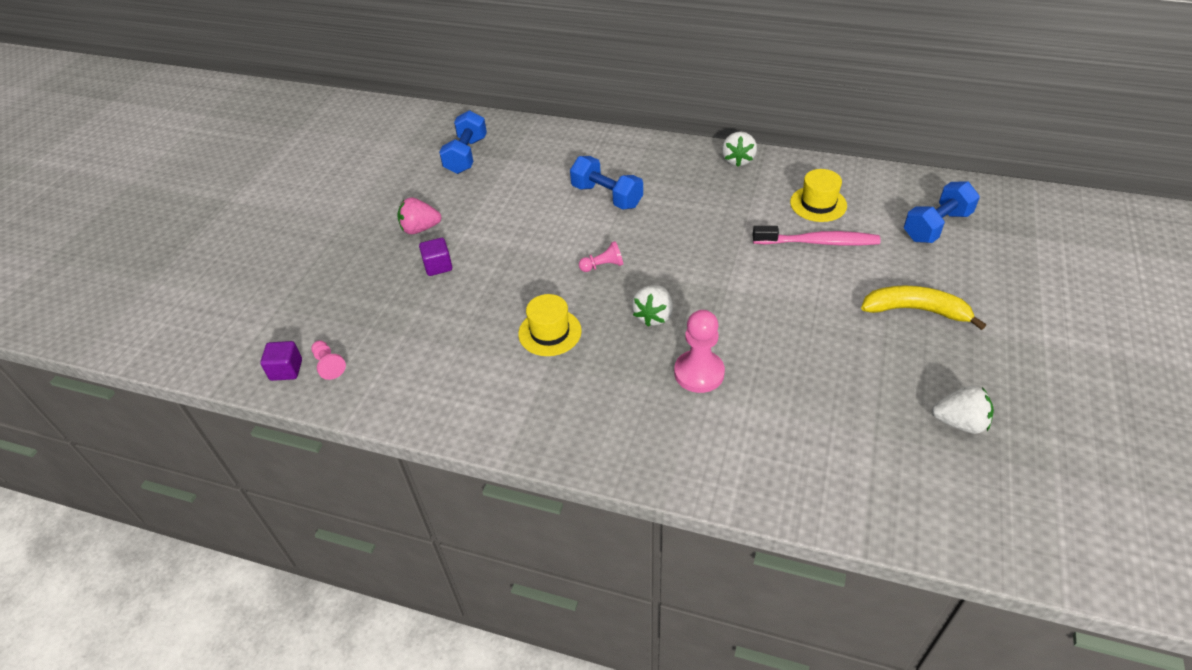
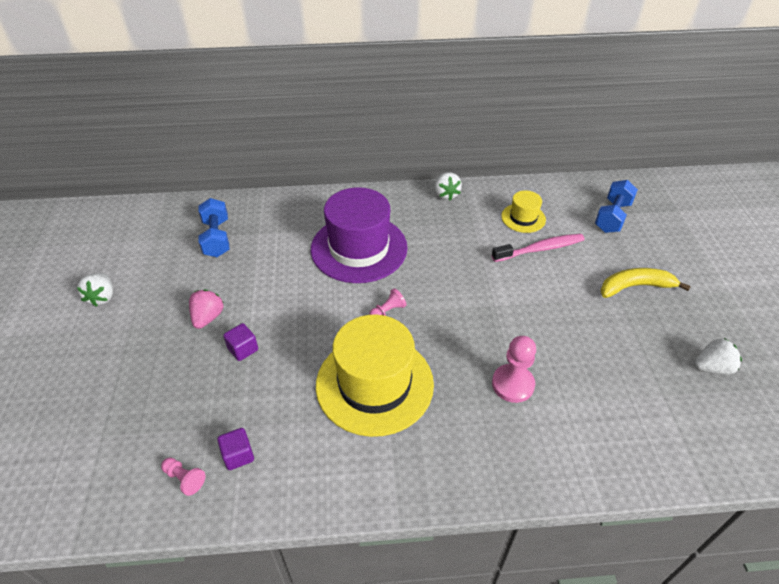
camera: 25 degrees left, 0 degrees up
purple cube [260,341,302,381] -> purple cube moved to [217,428,254,470]
pink strawberry [397,197,442,234] -> pink strawberry turned 135 degrees clockwise [189,289,224,329]
yellow hat [518,294,582,356] -> yellow hat [316,315,434,437], size x2.09
blue dumbbell [570,156,643,209] -> purple hat [311,187,408,283]
white strawberry [632,285,673,327] -> white strawberry moved to [77,273,113,307]

